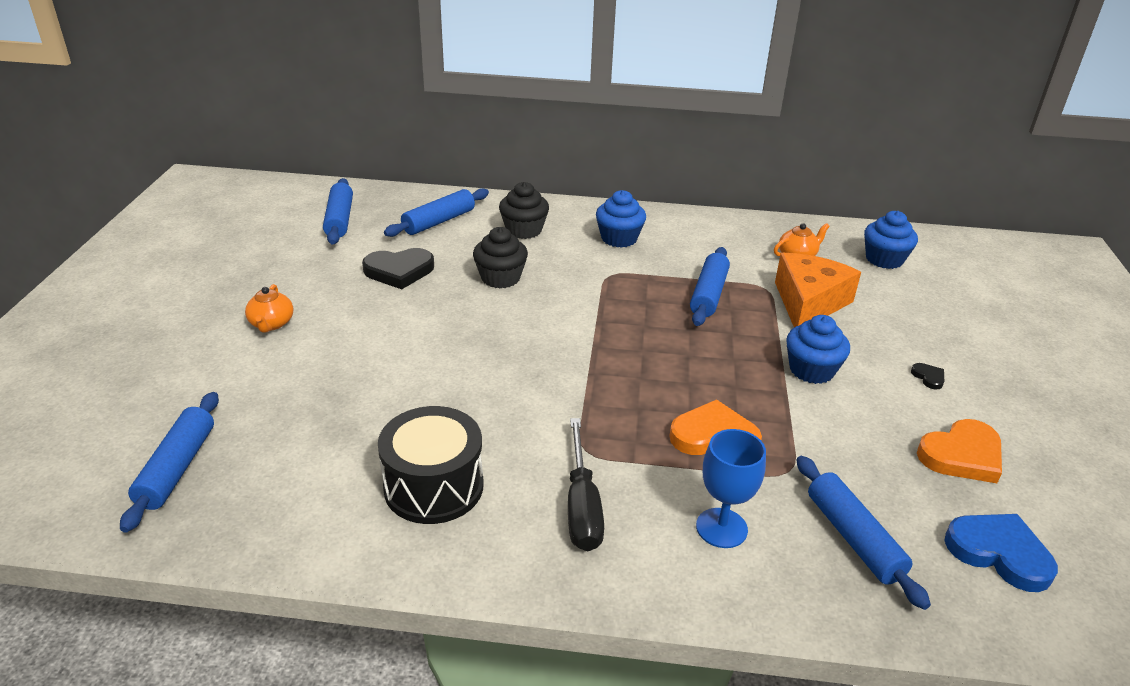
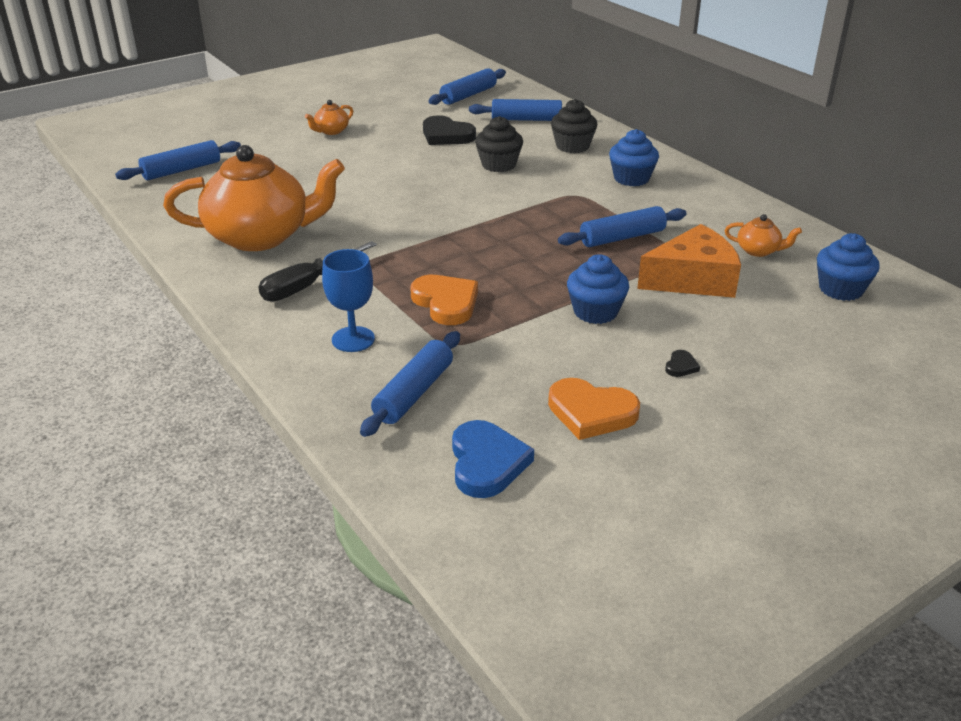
camera: 50 degrees right, 0 degrees up
black drum [378,406,484,524] -> orange teapot [163,145,345,251]

